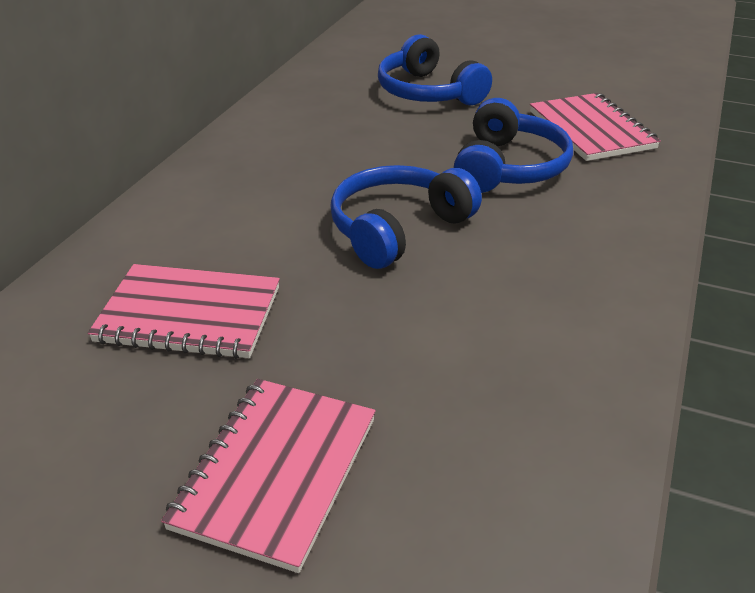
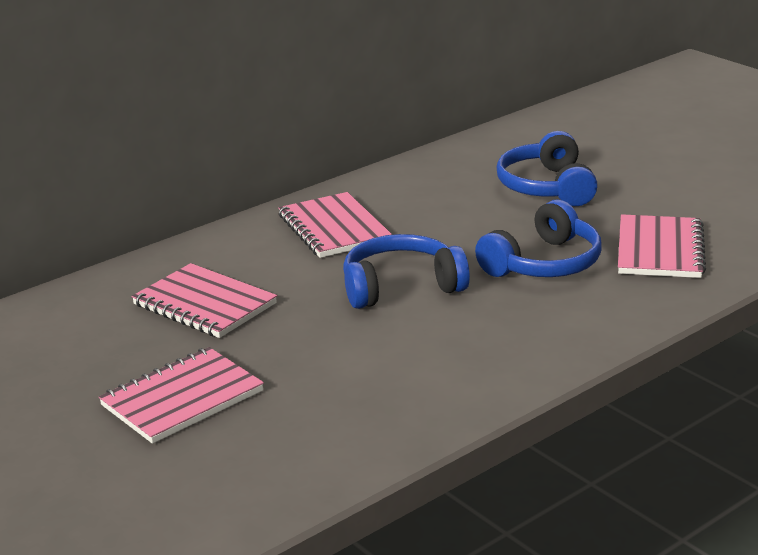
camera: 30 degrees right, 10 degrees down
none -> pink notebook [278,192,392,258]

